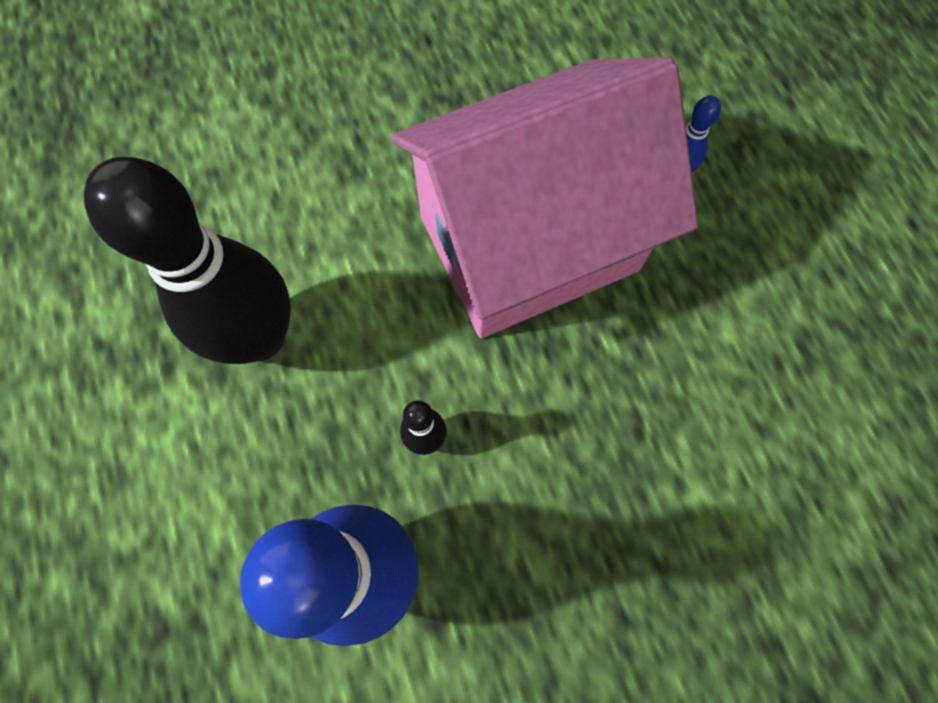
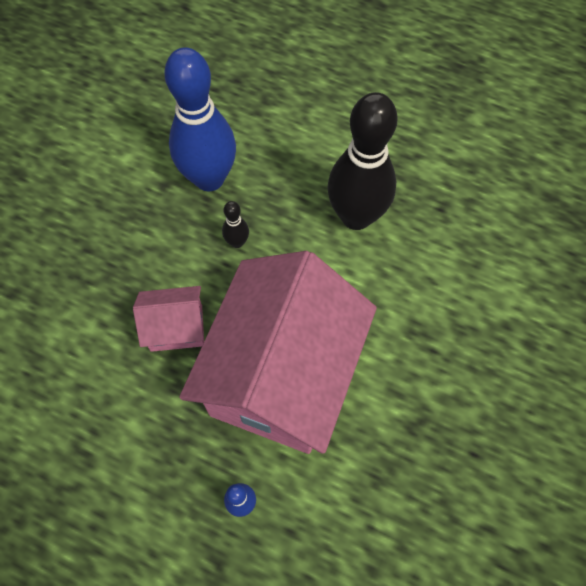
camera: 135 degrees right, 5 degrees down
none -> pink house [133,286,204,352]

